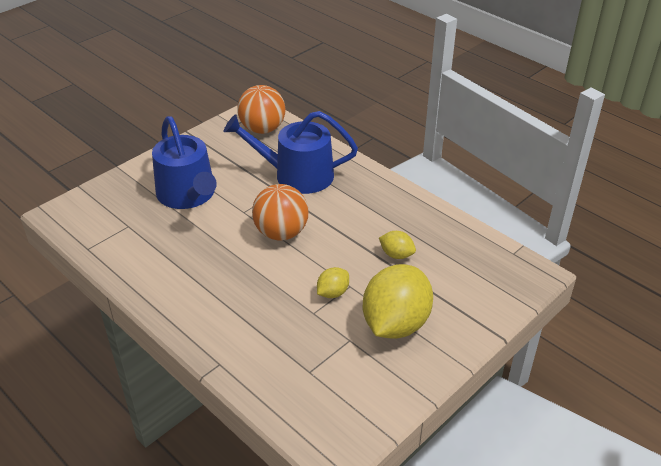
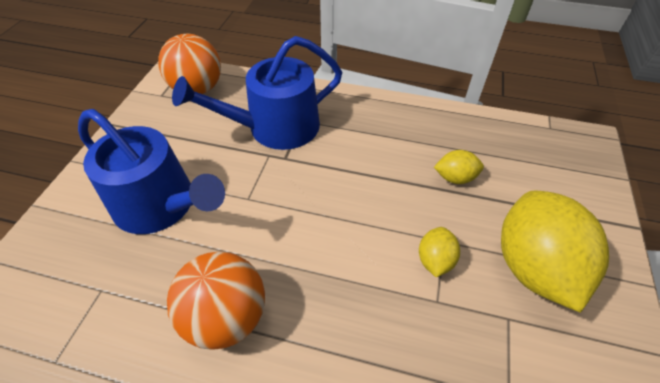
camera: 30 degrees left, 10 degrees up
orange ball [252,184,308,241] -> orange ball moved to [167,252,265,350]

